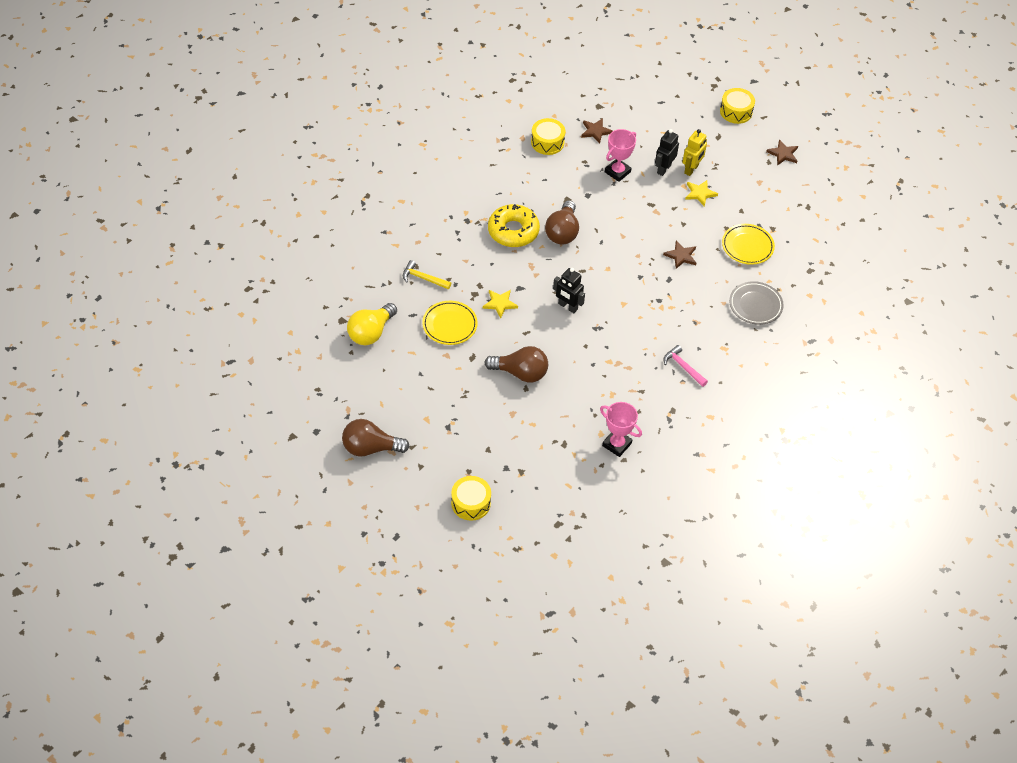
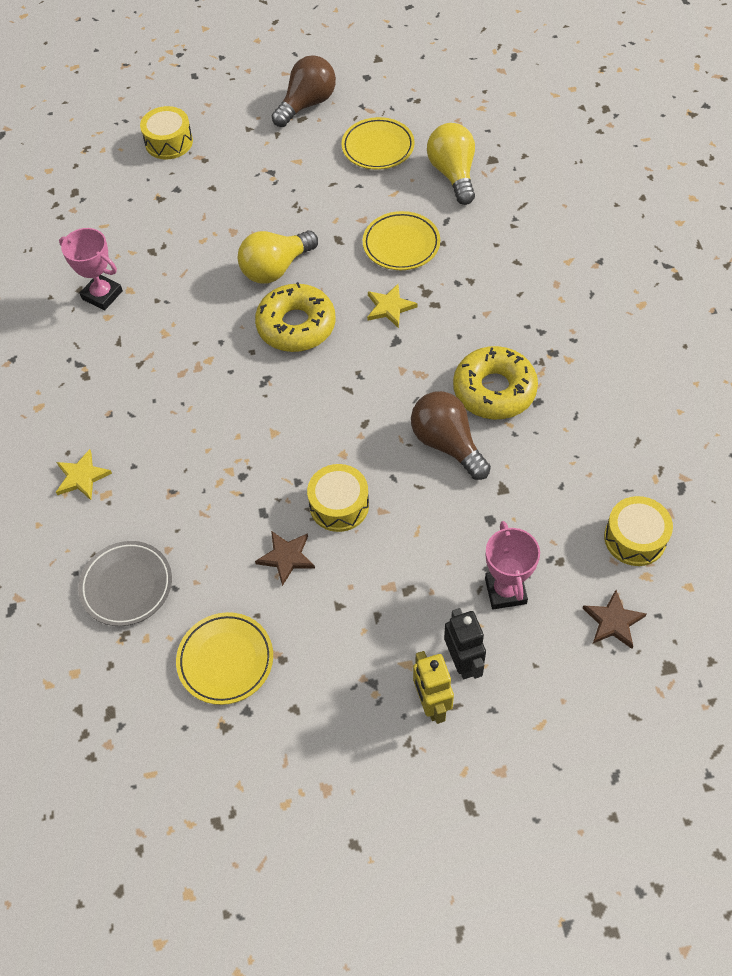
camera: 135 degrees right, 5 degrees up
yellow hammer [403,260,451,290] -> none
brown light bulb [484,346,548,382] -> yellow light bulb [238,231,318,284]
black robot [553,268,585,313] -> none
pink trophy [600,402,642,457] -> pink trophy turned 45 degrees clockwise [59,228,123,310]
pink hammer [663,345,708,387] -> none
yellow star [685,180,718,207] -> yellow star moved to [56,449,112,500]
yellow drum [720,88,755,124] -> yellow drum moved to [307,464,369,532]
brown star [766,139,798,165] -> none
none -> yellow donut [255,282,336,352]
none -> yellow plate [342,117,415,170]

